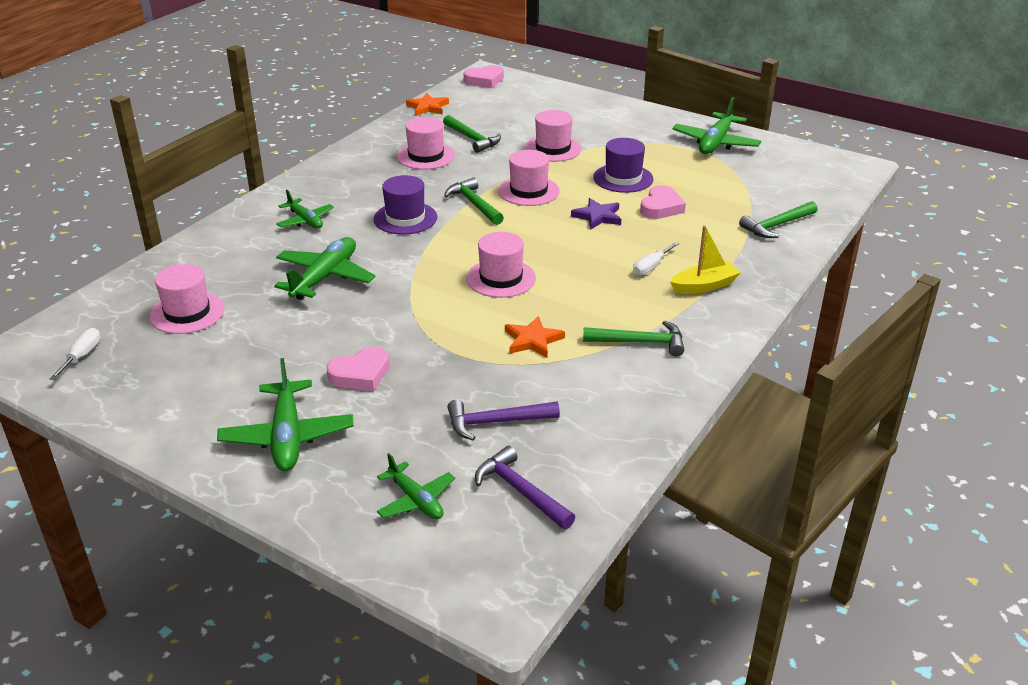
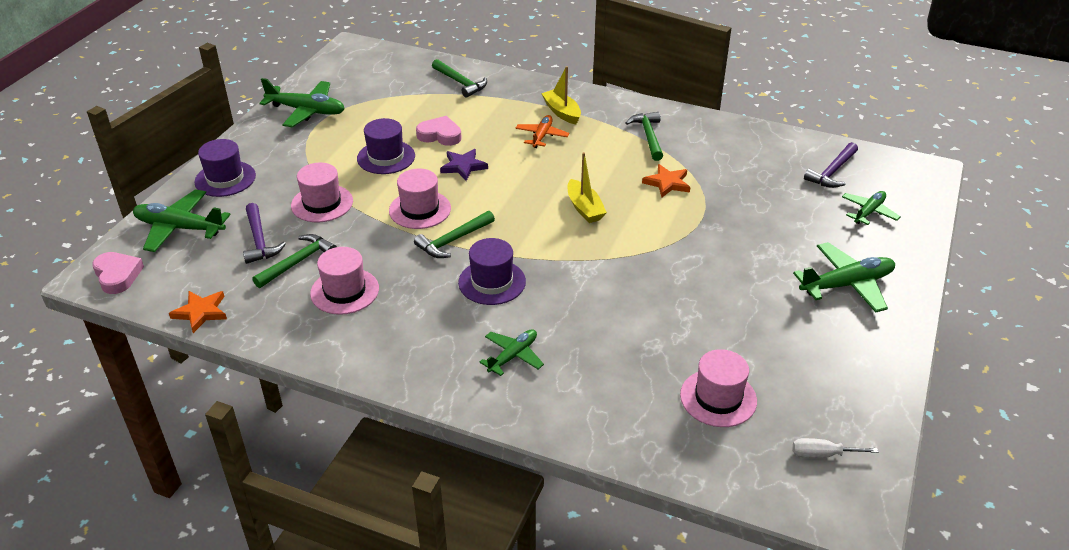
camera: 100 degrees left, 5 degrees up
green plane [274,237,376,300] -> green plane moved to [133,189,230,252]
pink heart [326,346,390,391] -> none
purple hammer [448,400,560,440] -> purple hammer moved to [243,203,286,264]
pink hat [466,232,536,298] -> yellow boat [568,152,607,223]
white screwdriver [633,242,679,276] -> orange plane [515,115,570,148]
none -> purple hat [194,139,256,197]

